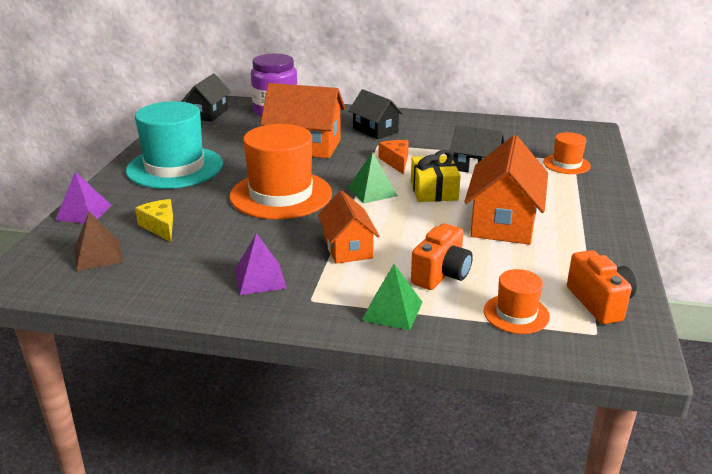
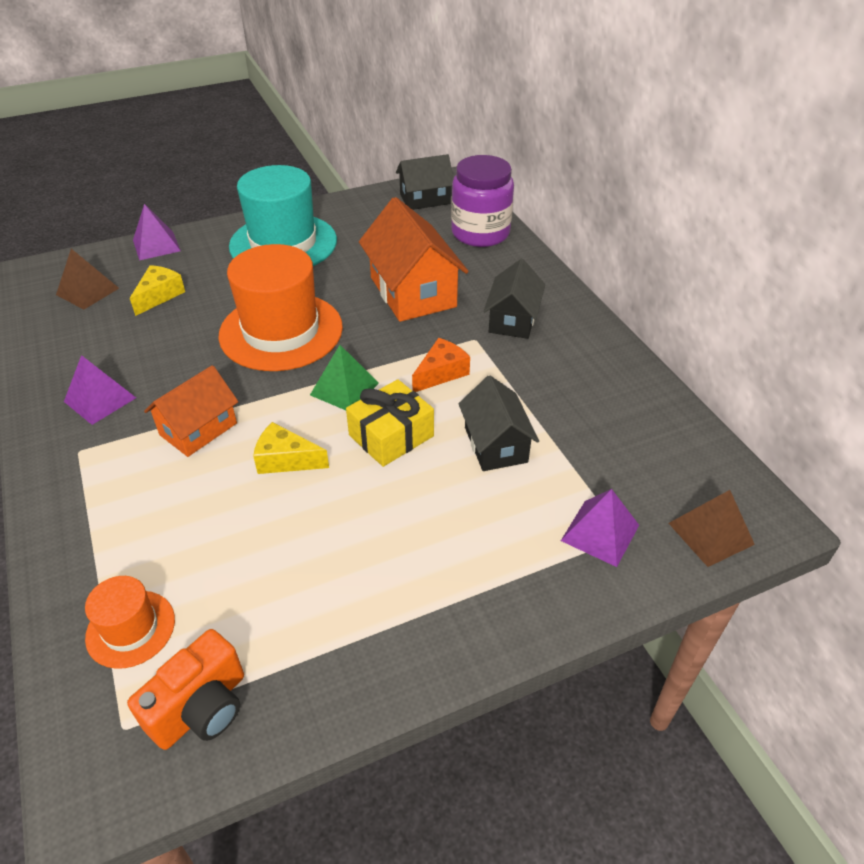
camera: 55 degrees right, 15 degrees up
green pyramid [361,264,422,330] -> none
orange camera [411,223,473,290] -> none
orange house [464,135,548,245] -> none
orange hat [543,132,591,174] -> purple pyramid [561,489,639,567]
none -> yellow cheese [253,422,329,474]
none -> brown pyramid [669,490,755,567]

